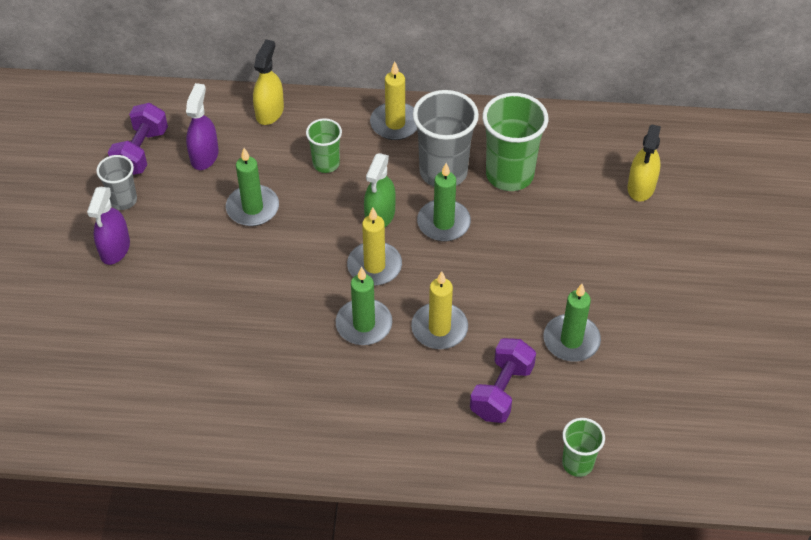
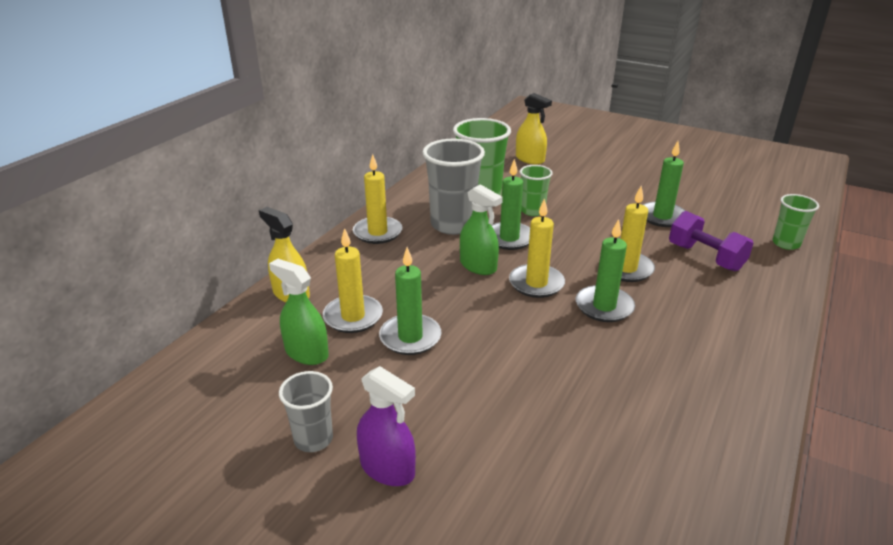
camera: 65 degrees left, 20 degrees down
purple dumbbell [108,103,168,175] -> none
purple spray bottle [186,83,219,170] -> green spray bottle [269,258,329,365]
green cup [306,118,342,173] -> green cup moved to [520,165,553,216]
none -> yellow candle [323,228,383,333]

